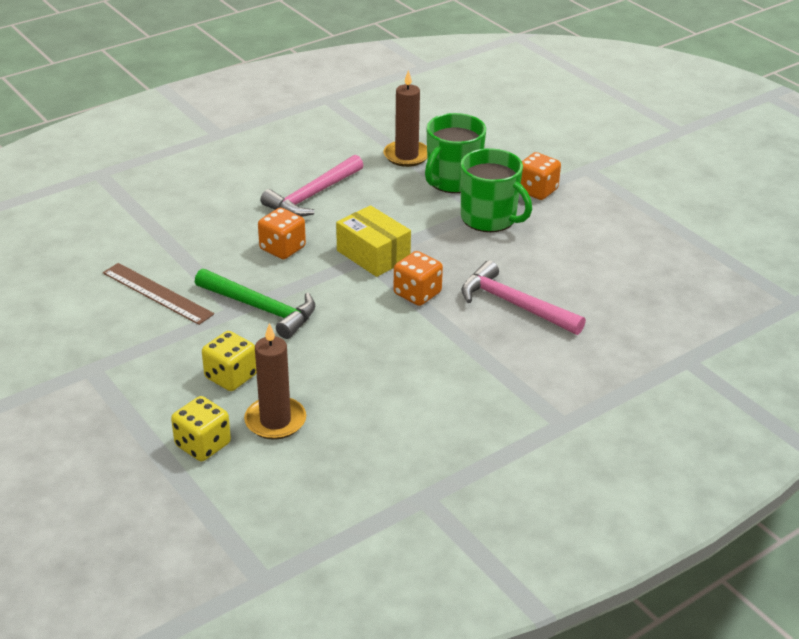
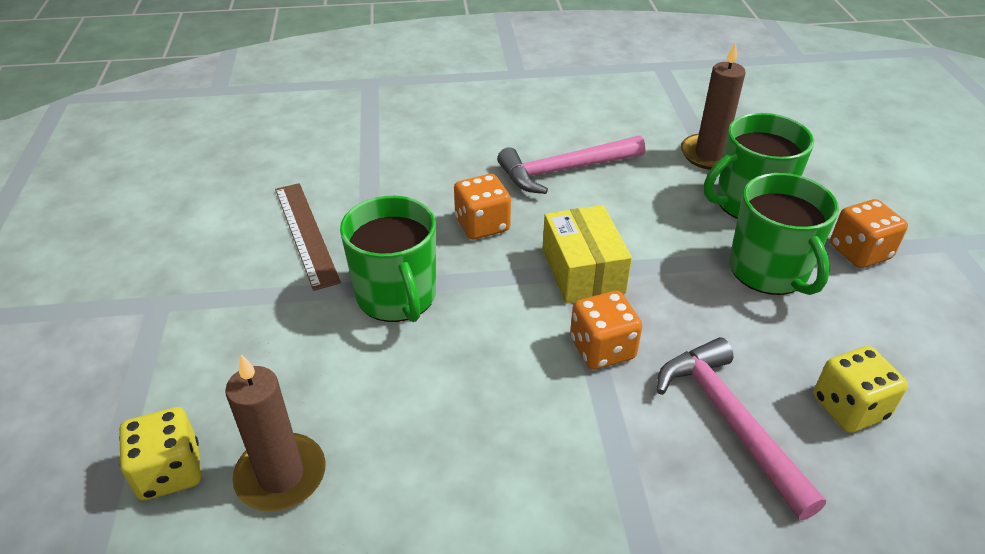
camera: 30 degrees right, 5 degrees up
green hammer [195,269,315,339] -> green mug [340,196,436,322]
yellow dice [202,331,257,391] -> yellow dice moved to [813,346,908,433]

